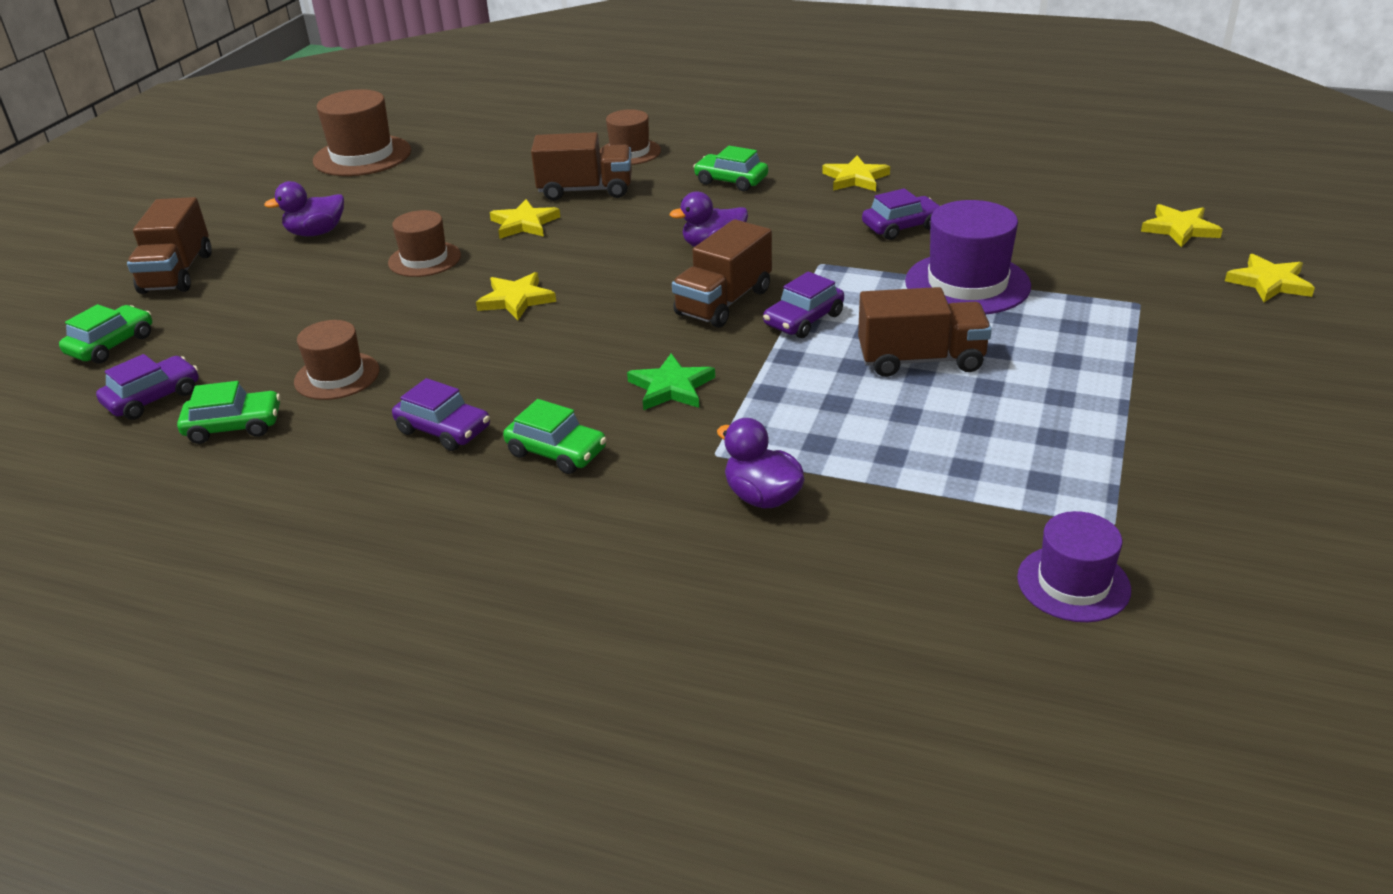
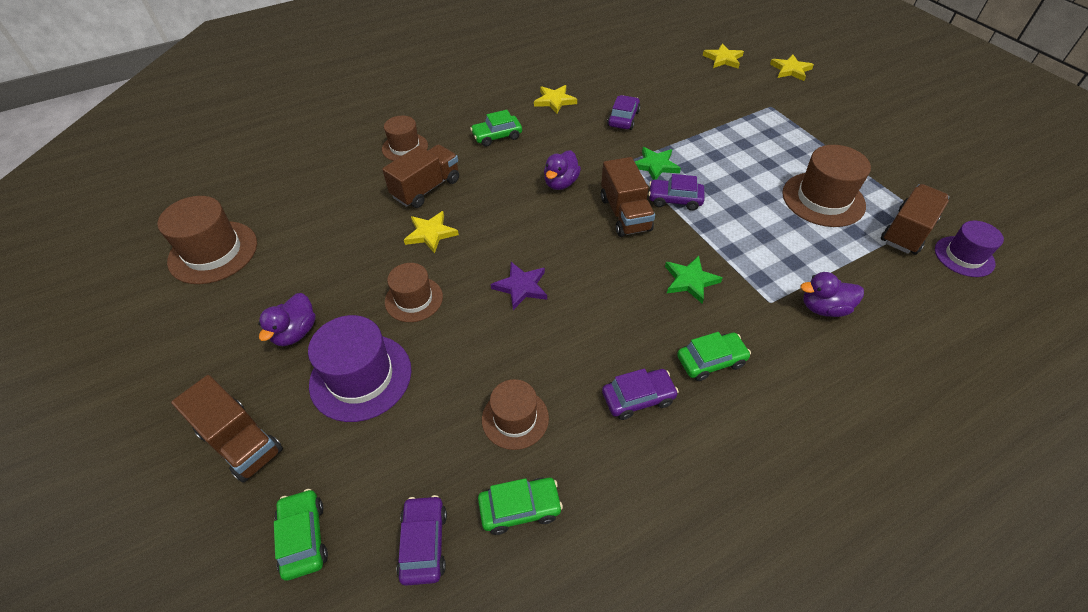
camera: 50 degrees left, 15 degrees up
green car [177,381,280,444] -> green car turned 45 degrees clockwise [478,478,563,535]
yellow star [476,272,556,320] -> purple star [491,262,547,310]
purple car [763,271,844,338] -> purple car turned 105 degrees clockwise [648,174,704,211]
brown truck [858,287,992,377] -> brown truck moved to [881,184,949,255]
purple hat [905,200,1031,314] -> purple hat moved to [308,315,412,422]
none -> green star [635,147,681,180]
none -> brown hat [782,145,871,227]

